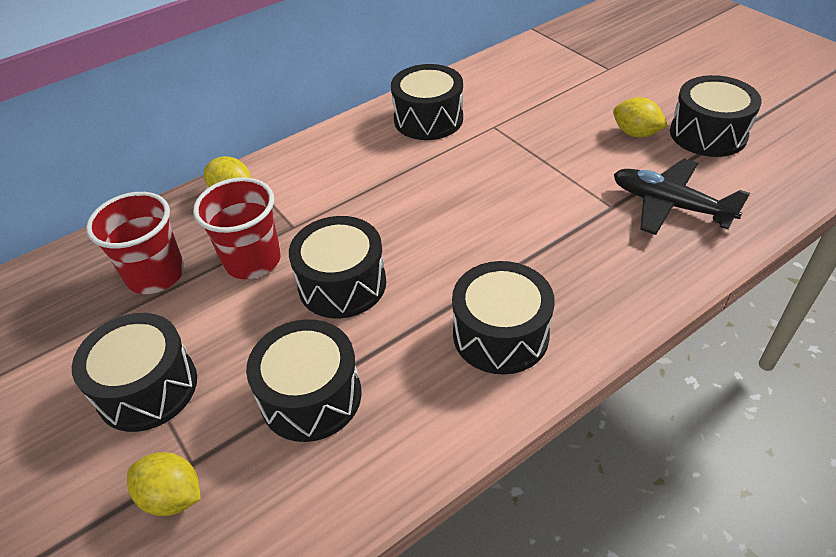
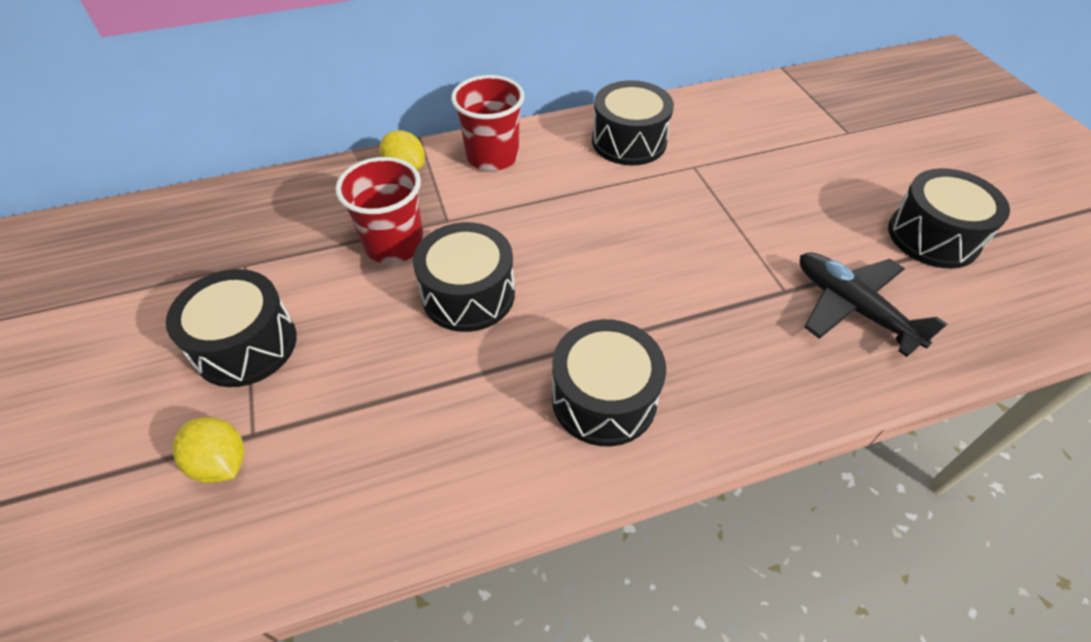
camera: 15 degrees right, 5 degrees up
red cup [86,192,184,294] -> red cup moved to [451,75,525,171]
black drum [246,319,362,442] -> none
yellow lemon [613,97,668,138] -> none

